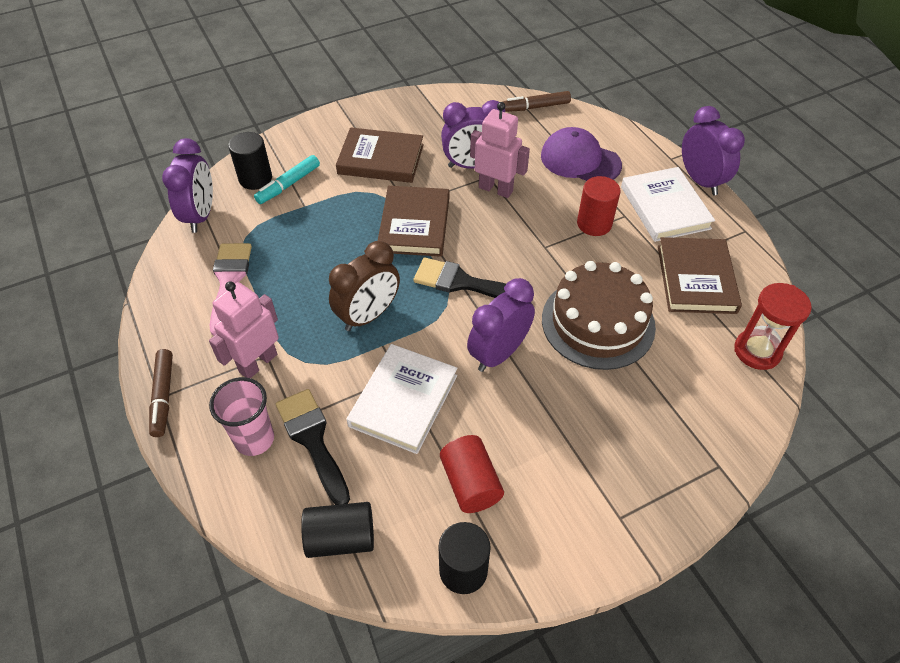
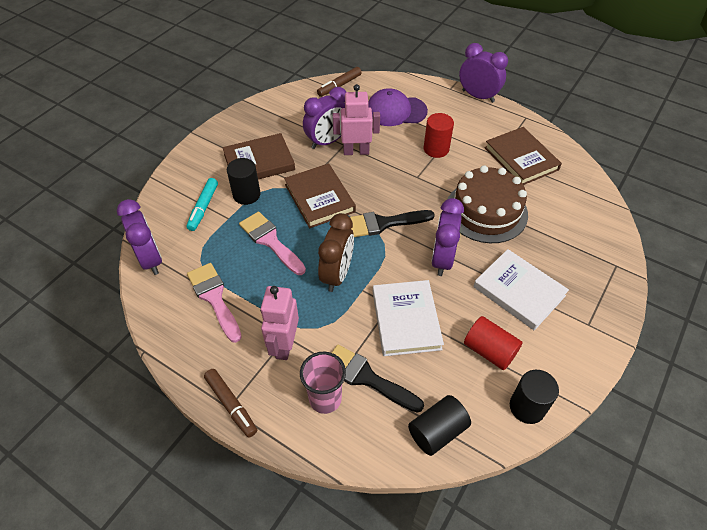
camera: 30 degrees left, 0 degrees up
black cylinder [228,132,272,190] -> black cylinder moved to [227,158,260,205]
white book [621,167,715,242] -> white book moved to [473,249,569,331]
red hourglass [734,283,812,370] -> none
none -> pink brush [239,212,306,275]

